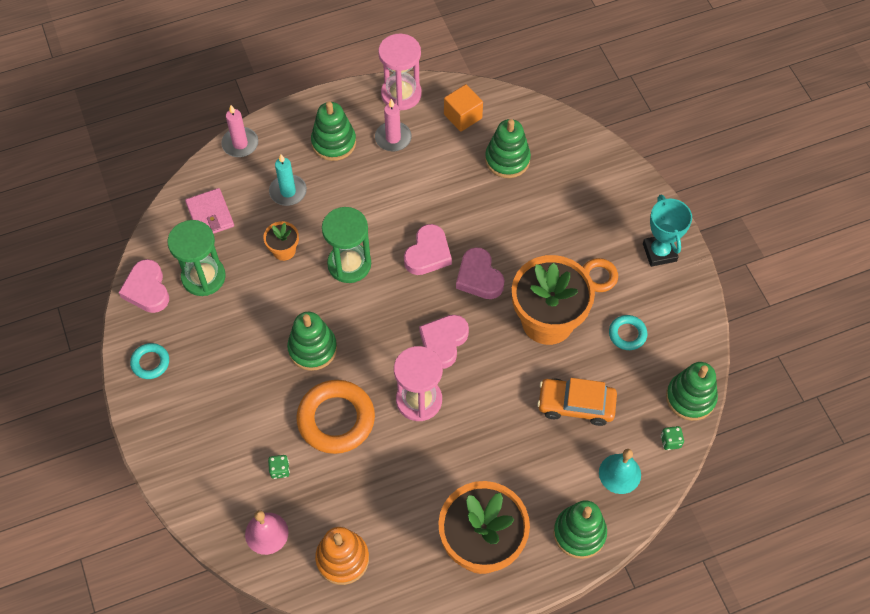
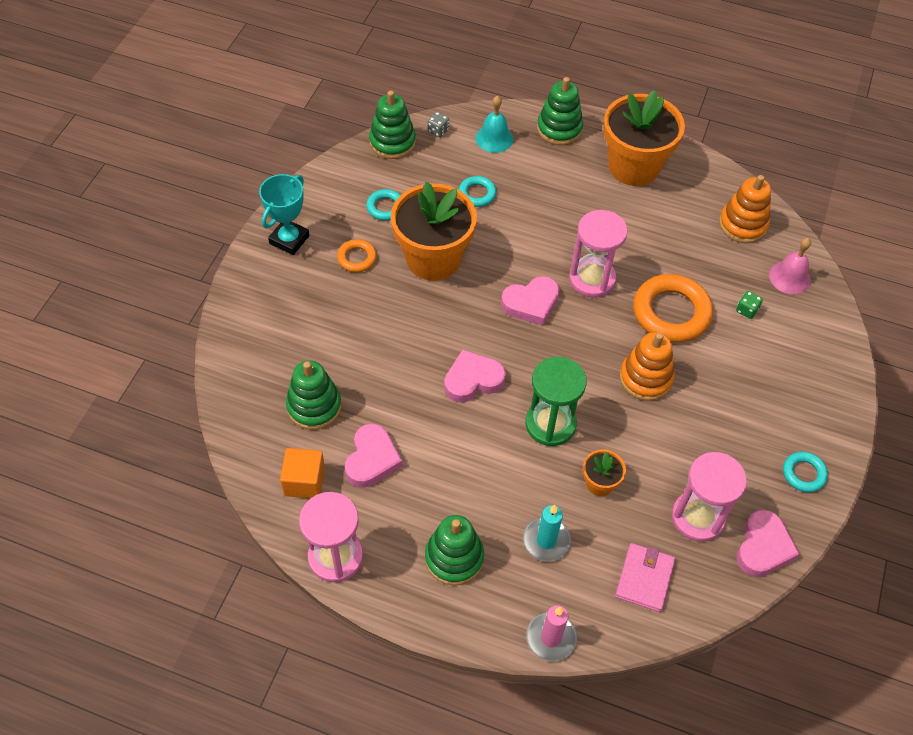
camera: 140 degrees left, 5 degrees down
green hourglass [167,220,226,296] -> pink hourglass [672,452,747,542]
green stacking toy [287,312,337,371] -> orange stacking toy [620,332,675,401]
pink candle [375,99,412,151] -> none
pink heart [456,247,504,299] -> pink heart moved to [345,424,402,488]
orange car [537,378,617,426] -> turquoise ring [459,176,496,207]
green dice [661,426,684,450] -> grey dice [428,112,449,137]

